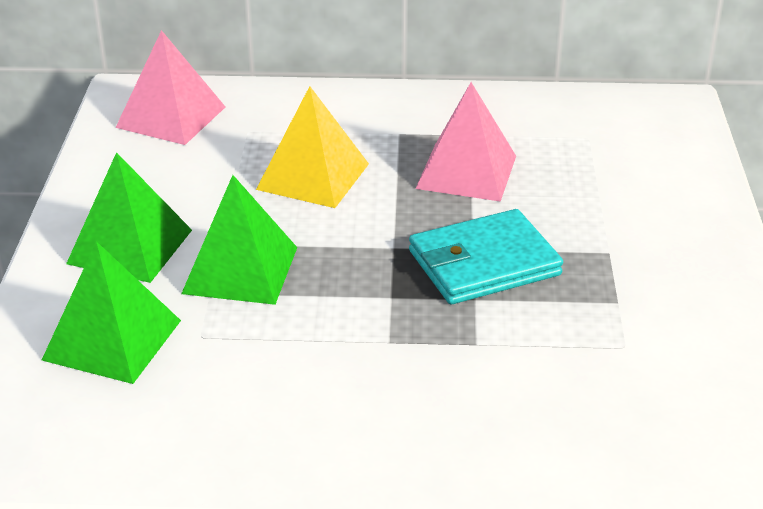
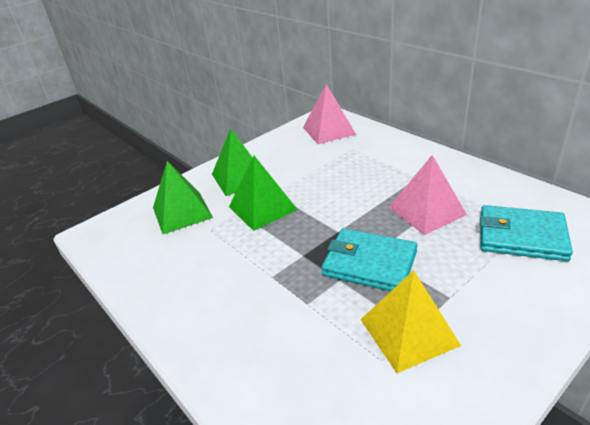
camera: 50 degrees right, 0 degrees up
yellow pyramid [256,86,369,208] -> yellow pyramid moved to [360,270,461,373]
none -> turquoise wallet [480,205,573,261]

